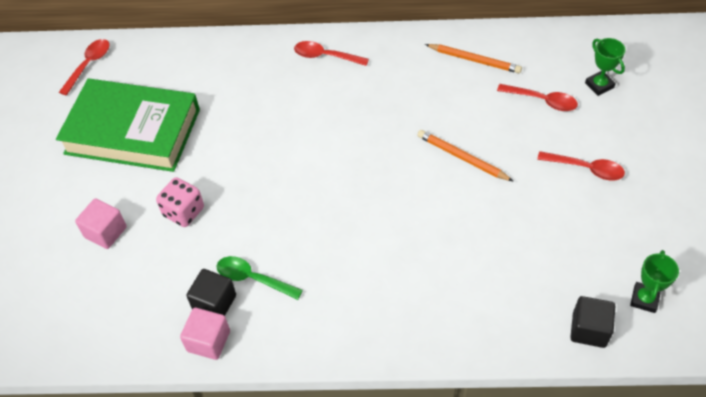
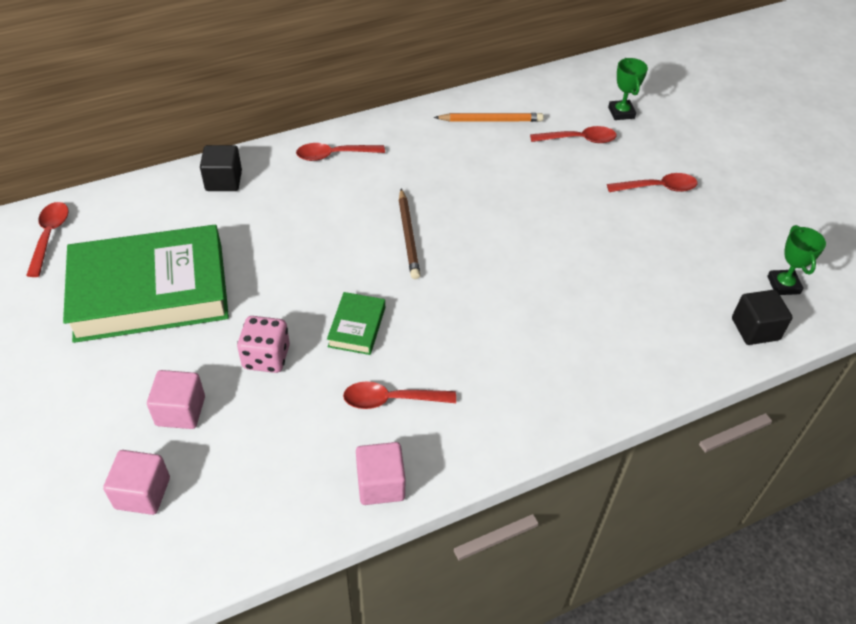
camera: 30 degrees left, 5 degrees down
black cube [186,269,236,316] -> black cube moved to [200,145,242,191]
green spoon [217,256,303,300] -> red spoon [343,381,456,409]
orange pencil [417,130,514,182] -> none
green trophy [585,38,626,96] -> green trophy turned 45 degrees clockwise [608,58,648,120]
none -> pink cube [103,450,170,515]
none -> green book [327,292,385,355]
none -> brown pencil [399,189,420,279]

